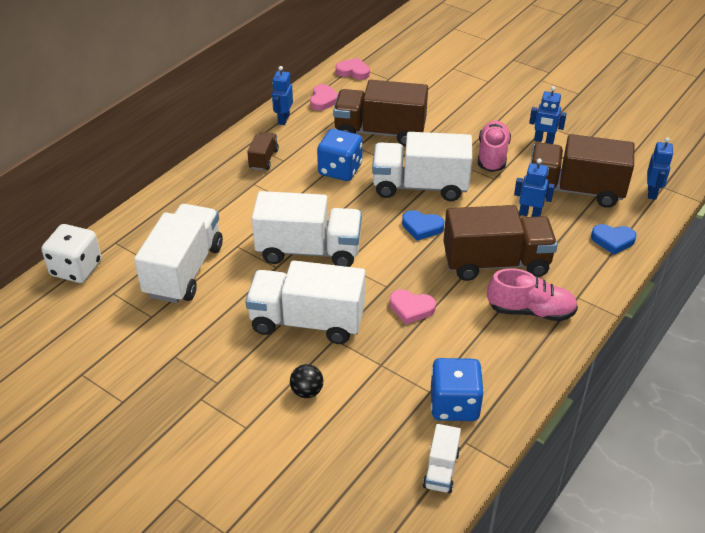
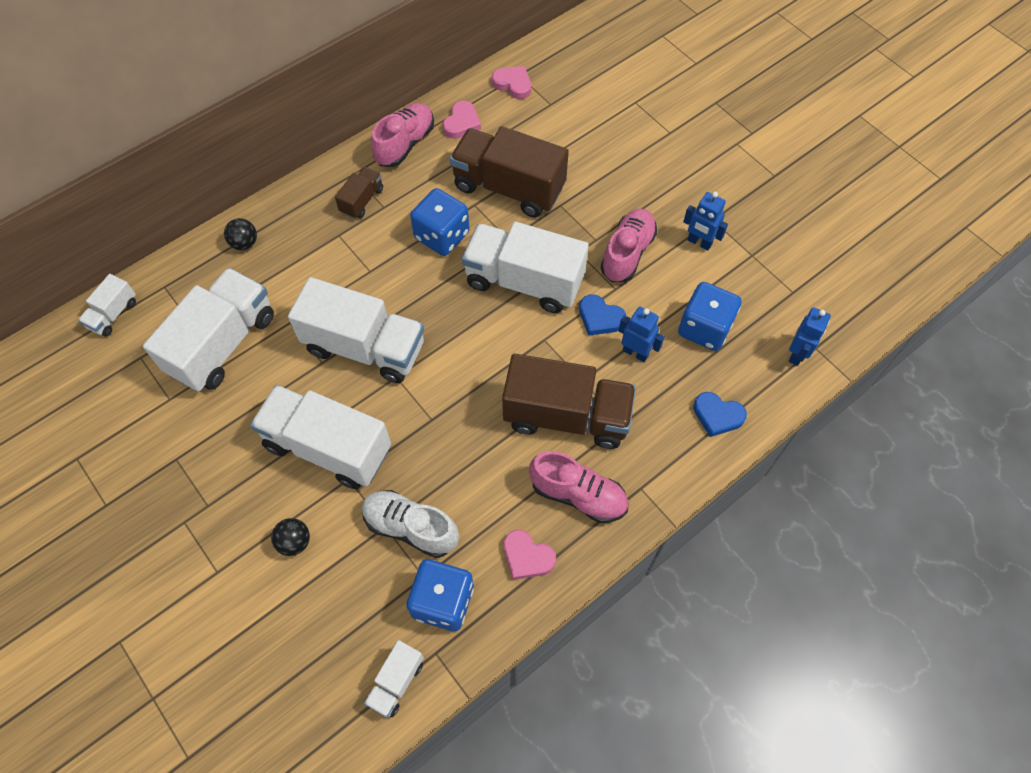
camera: 15 degrees right, 20 degrees up
white dice [42,224,102,283] -> white truck [78,274,136,337]
blue robot [272,66,293,125] -> pink shoe [371,103,434,167]
pink heart [390,289,436,324] -> pink heart moved to [504,530,556,580]
blue heart [402,210,444,241] -> blue heart moved to [579,294,626,336]
brown truck [531,134,634,208] -> blue dice [678,282,742,351]
none -> black ball [224,218,257,250]
none -> white shoe [362,490,459,558]

